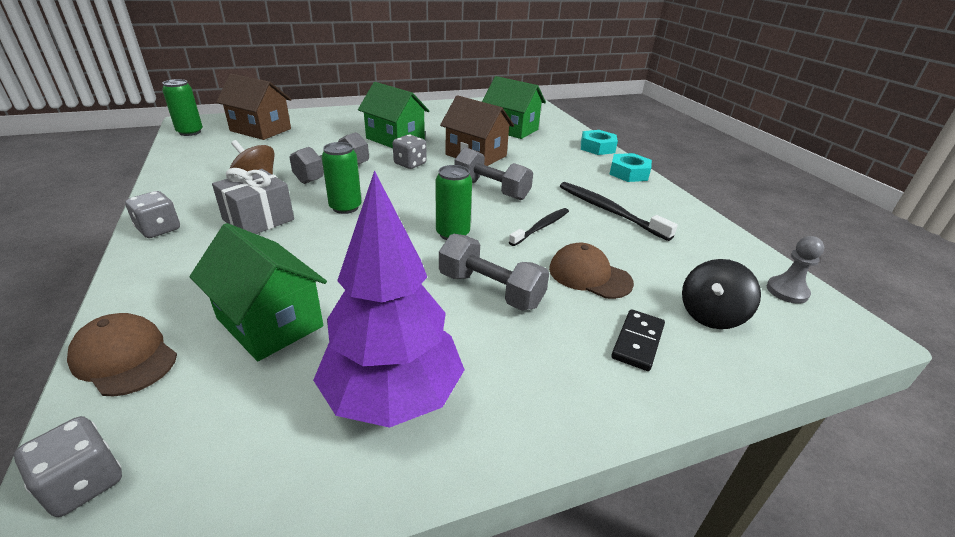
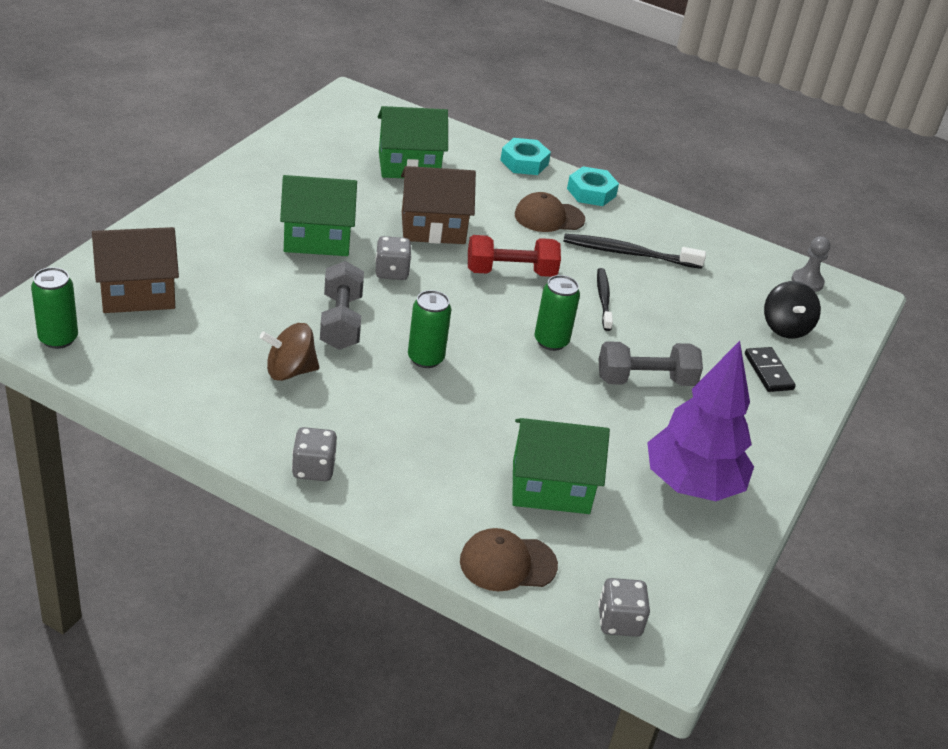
camera: 45 degrees left, 5 degrees up
grey gift [212,168,294,234] -> none
grey dumbbell [454,147,533,200] -> red dumbbell [468,235,561,277]
brown cap [549,243,634,299] -> brown cap moved to [515,192,585,232]

